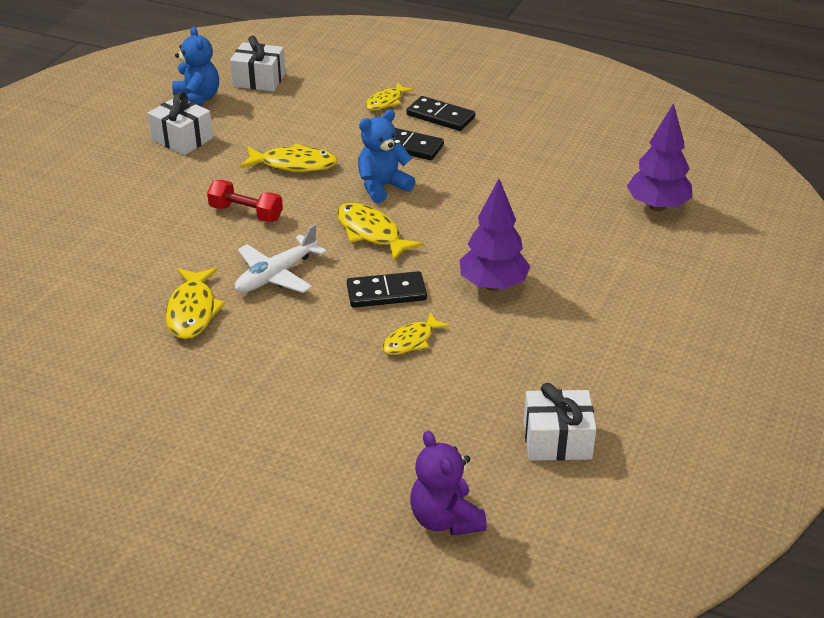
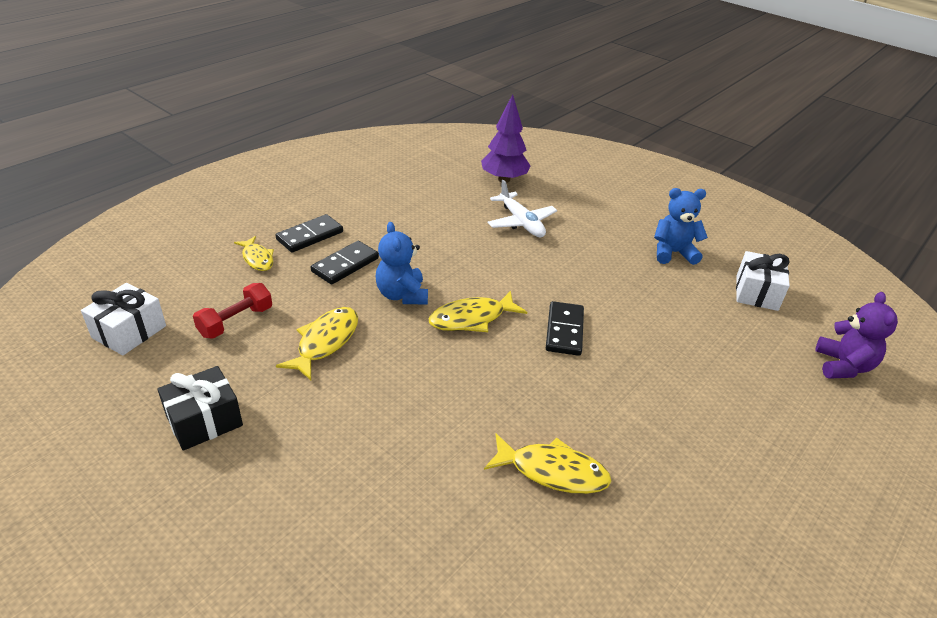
camera: 75 degrees left, 0 degrees up
white gift [148,92,213,155] -> black gift [157,366,243,451]
blue teddy bear [172,26,219,106] -> blue teddy bear moved to [654,188,708,265]
red dumbbell [207,180,283,222] -> red dumbbell moved to [193,283,272,339]
white plane [235,224,327,293] -> white plane moved to [488,180,557,237]
yellow fish [382,312,450,355] -> none
purple teddy bear [410,431,487,535] -> purple teddy bear turned 75 degrees counterclockwise [815,292,898,379]
purple tree [460,179,531,291] -> none

